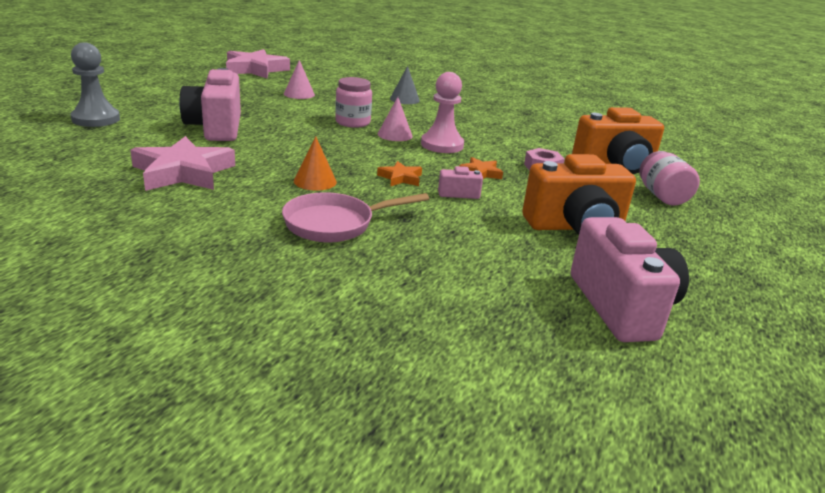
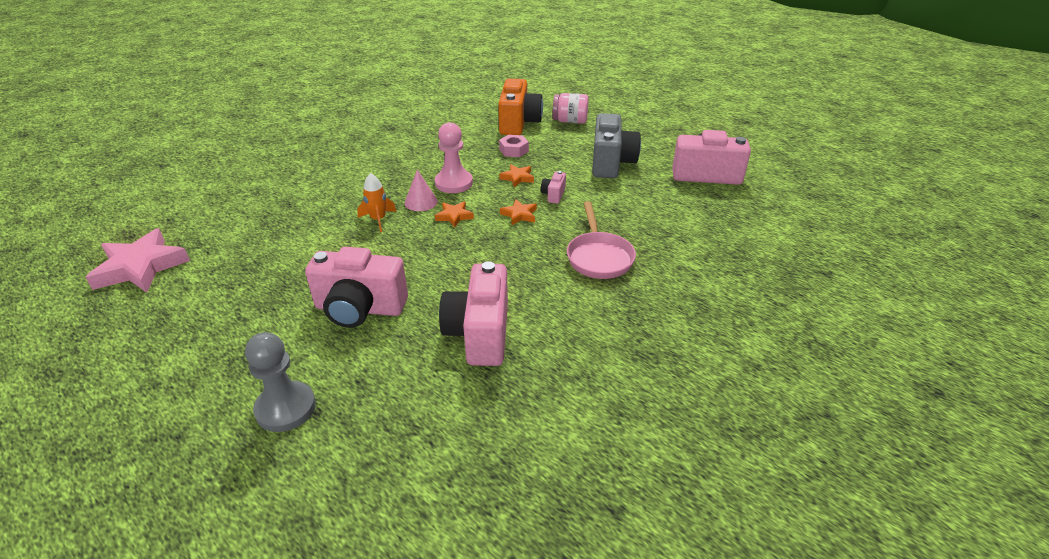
camera: 70 degrees left, 10 degrees up
pink star [130,136,235,191] -> pink camera [439,261,508,366]
pink cone [284,60,315,99] -> none
orange cone [294,136,337,191] -> none
pink jar [335,77,372,128] -> orange rocket [357,173,397,232]
grey cone [390,66,420,104] -> none
orange camera [522,154,636,235] -> grey camera [592,113,641,178]
none -> orange star [435,201,474,227]

